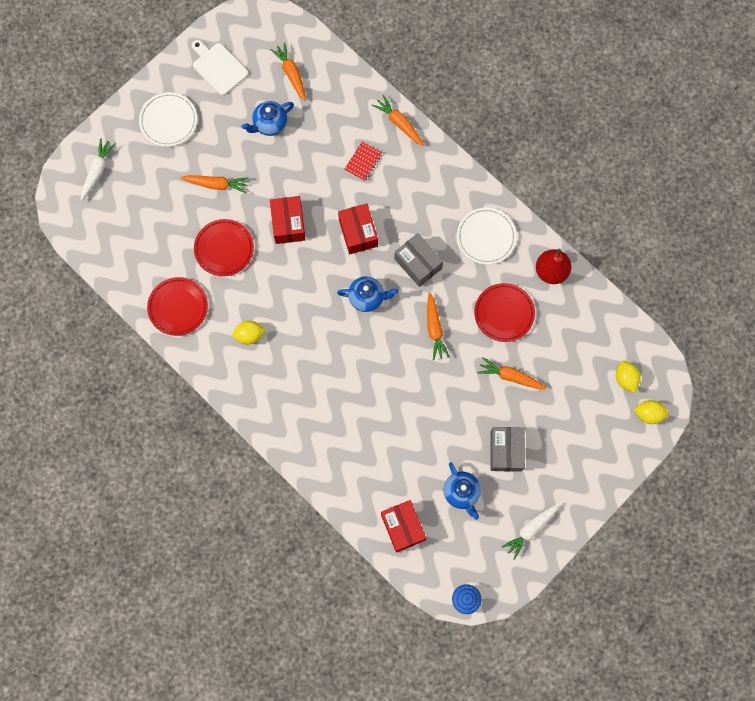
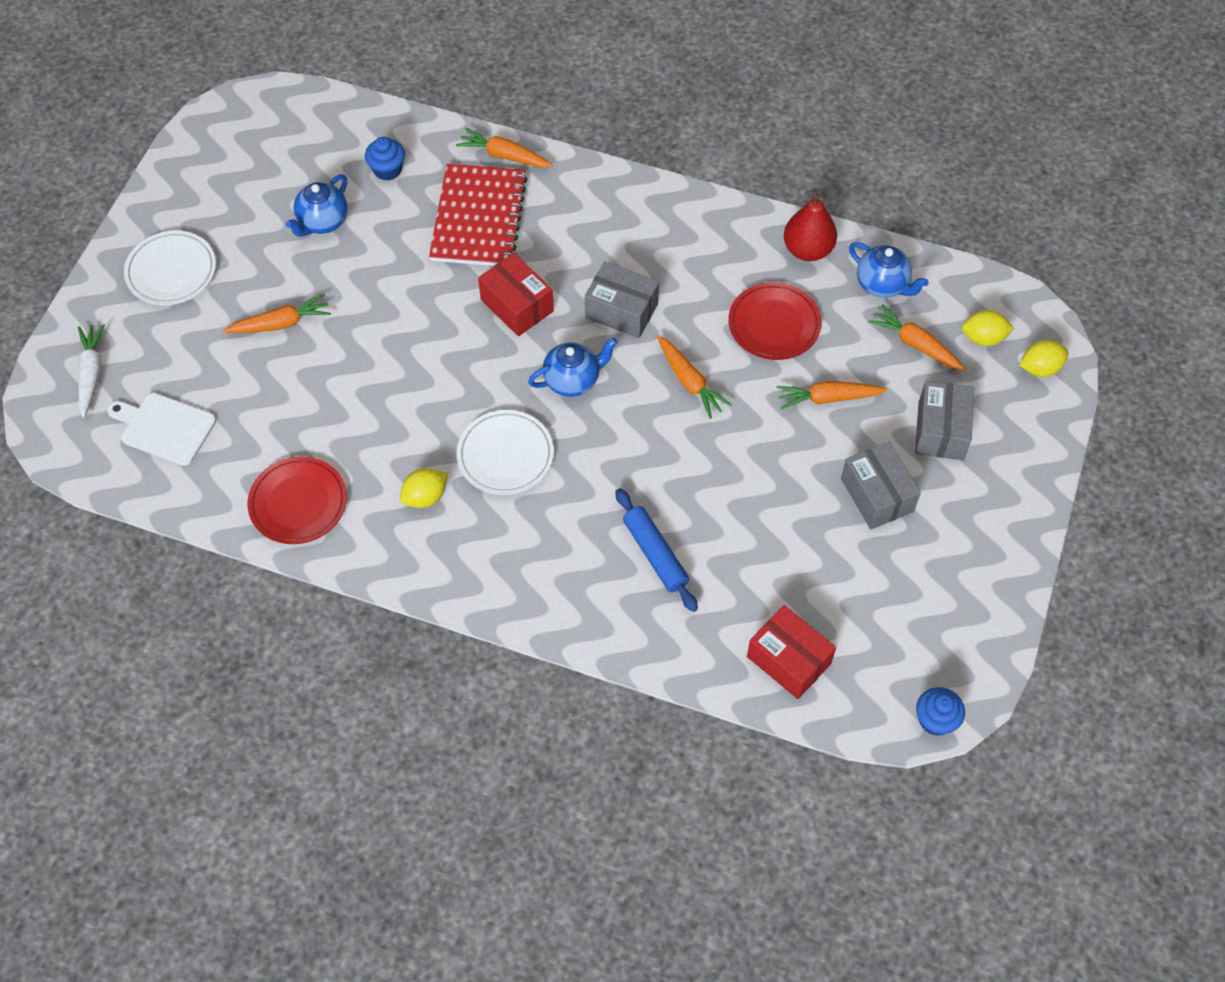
camera: 25 degrees left, 15 degrees down
white cutting board [192,40,248,96] -> white cutting board moved to [107,393,216,466]
red plate [194,219,254,276] -> none
orange carrot [270,42,306,101] -> orange carrot moved to [868,304,965,371]
red box [270,196,305,244] -> none
red notebook [344,142,382,181] -> red notebook [429,164,527,266], size x2.21
blue teapot [444,462,481,520] -> blue teapot moved to [849,242,929,298]
white plate [457,208,516,265] -> white plate moved to [457,410,554,495]
white carrot [502,503,560,560] -> none
yellow lemon [616,361,641,393] -> yellow lemon turned 45 degrees counterclockwise [962,310,1014,346]
none -> blue cupcake [365,137,405,181]
none -> blue rolling pin [615,488,698,612]
none -> grey box [915,381,974,460]

